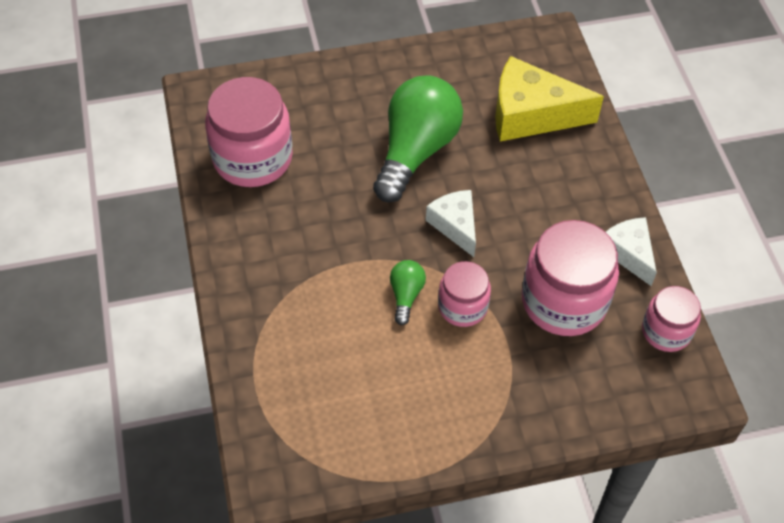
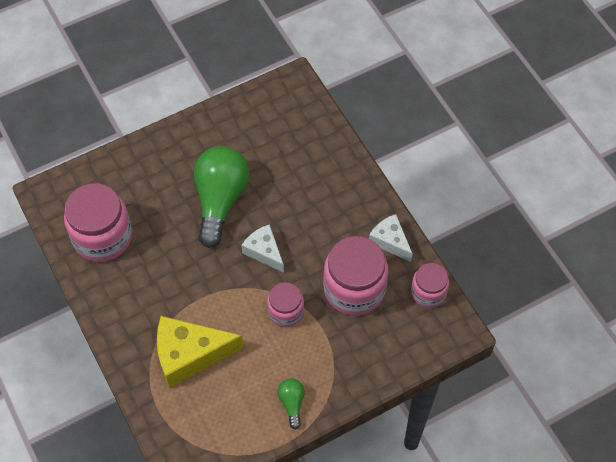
camera: 15 degrees left, 5 degrees up
green light bulb [390,260,426,325] -> green light bulb moved to [278,378,305,430]
yellow cheese [495,56,604,141] -> yellow cheese moved to [157,316,244,388]

